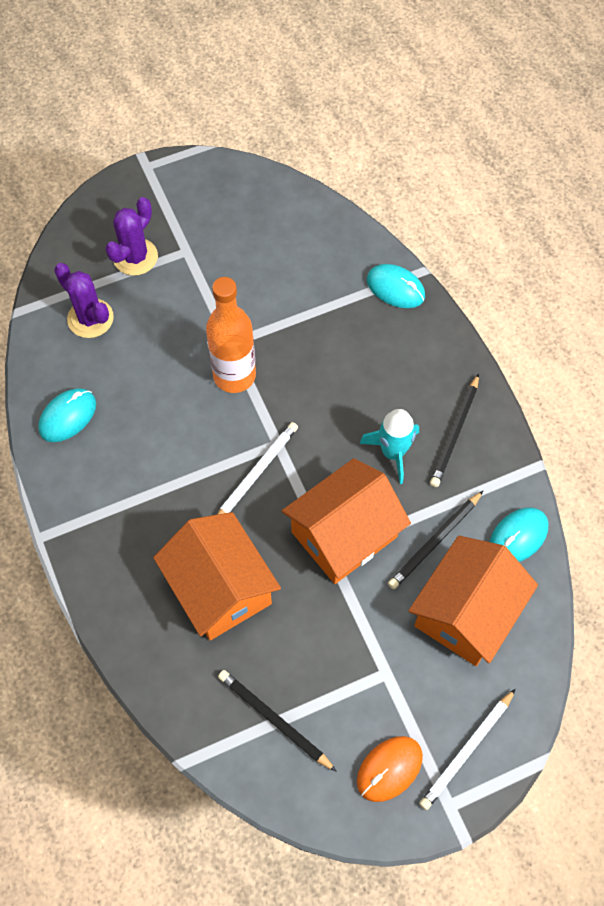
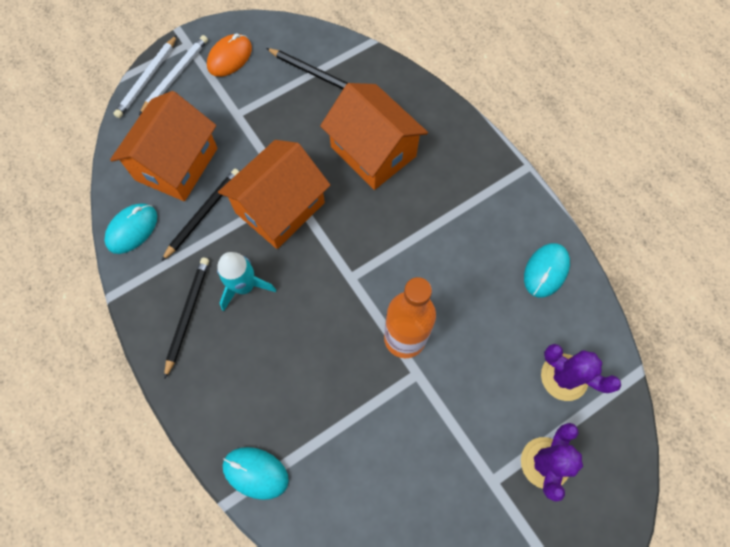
camera: 170 degrees right, 5 degrees up
white pencil [217,422,298,515] -> white pencil moved to [113,35,177,118]

